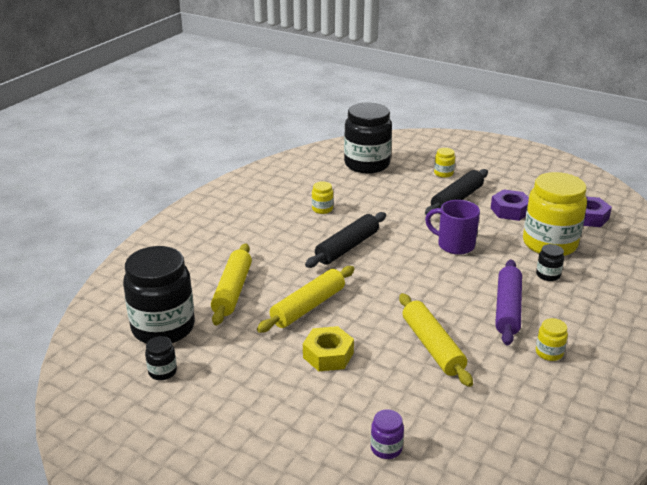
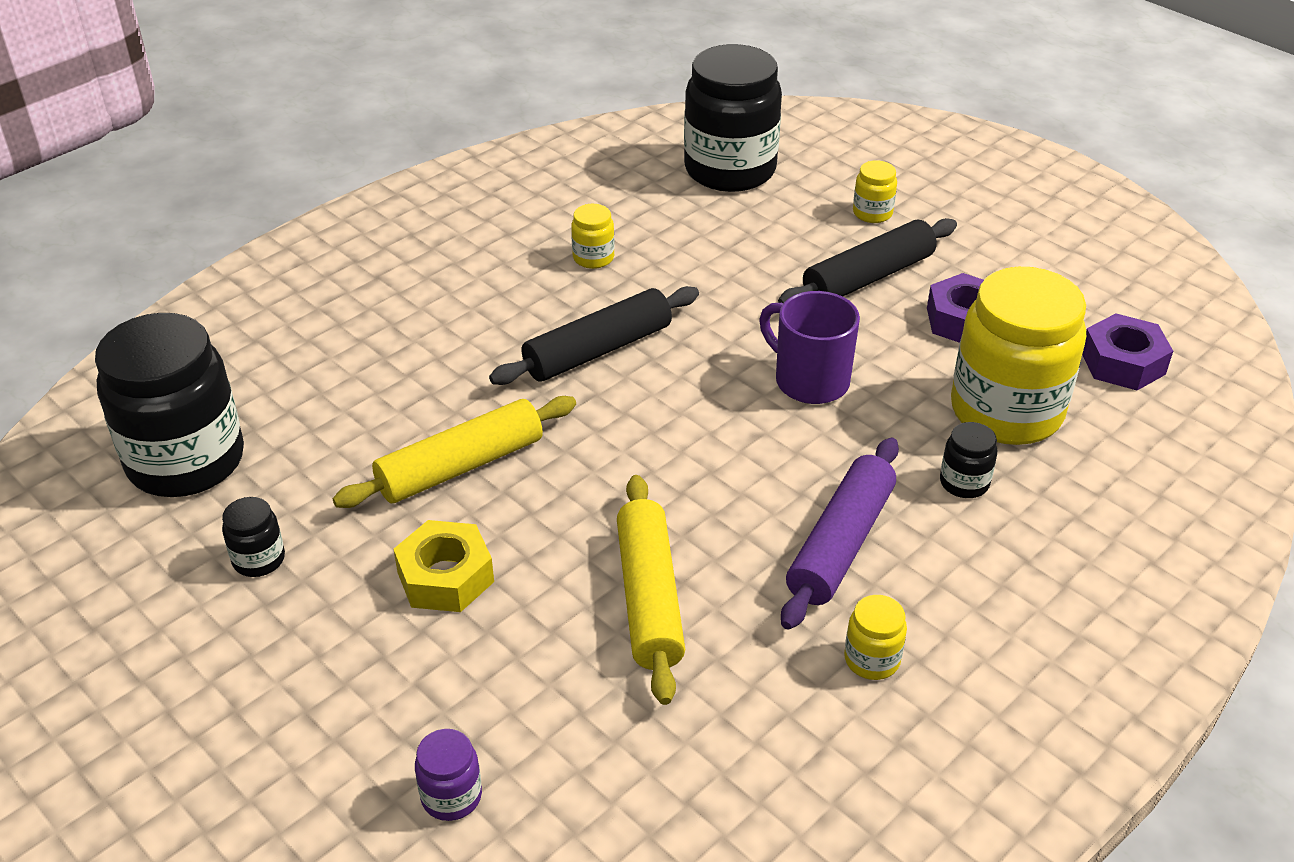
camera: 15 degrees right, 10 degrees up
black jar [145,336,177,380] -> black jar moved to [222,497,285,577]
yellow rolling pin [211,243,252,325] -> none

